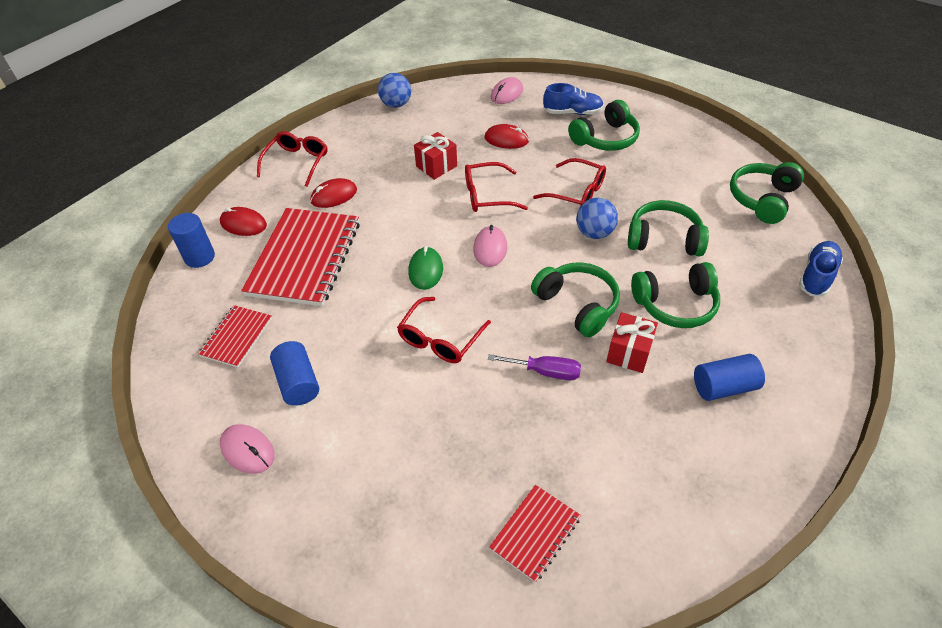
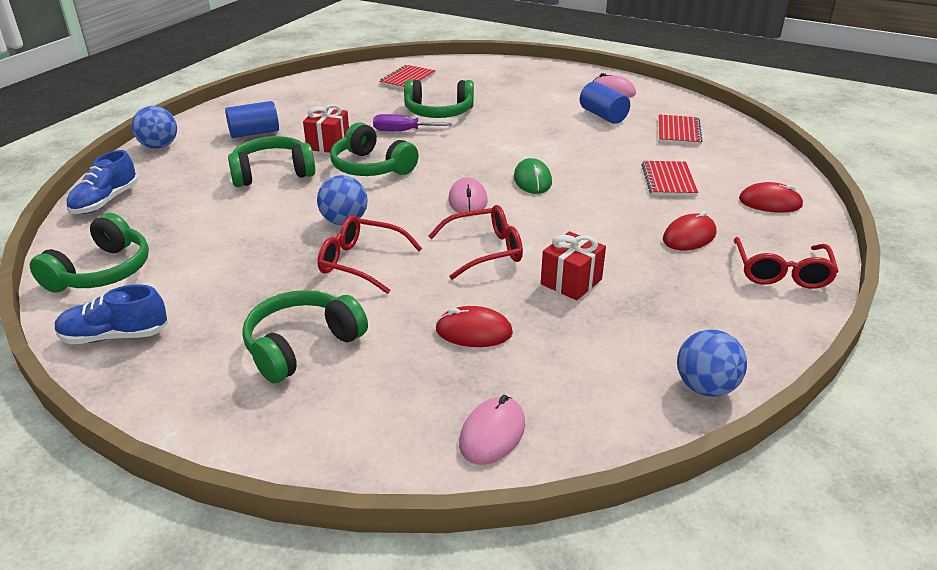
camera: 170 degrees right, 15 degrees down
blue cylinder [168,213,215,268] -> none
red notebook [241,208,360,306] -> red notebook [641,161,698,196], size x0.50
red glasses [397,297,491,363] -> none
blue shoe [543,83,604,115] -> blue shoe moved to [55,285,168,344]
green headphones [628,200,709,256] -> green headphones moved to [404,80,474,118]
none -> blue ball [132,106,177,149]

